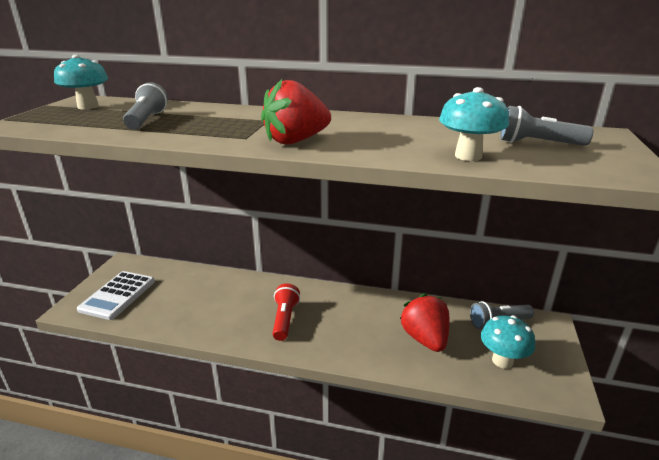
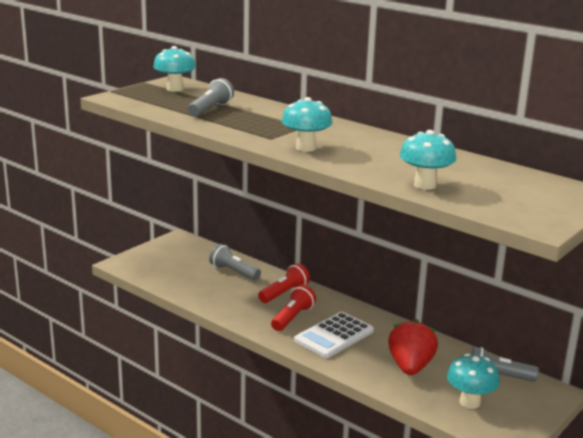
camera: 25 degrees right, 5 degrees down
white calculator [77,271,155,320] -> white calculator moved to [294,312,374,358]
red strawberry [261,79,331,145] -> turquoise mushroom [281,97,333,152]
grey flashlight [500,106,593,146] -> grey flashlight moved to [209,244,261,281]
none -> red flashlight [258,263,310,303]

